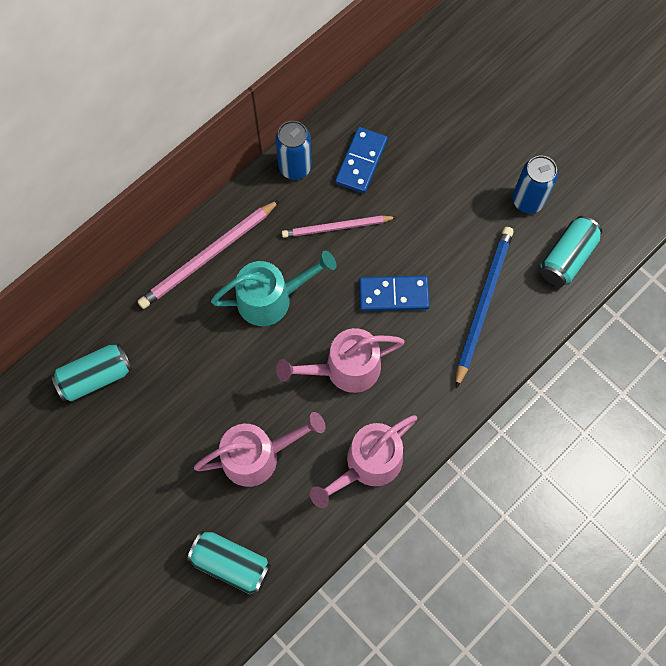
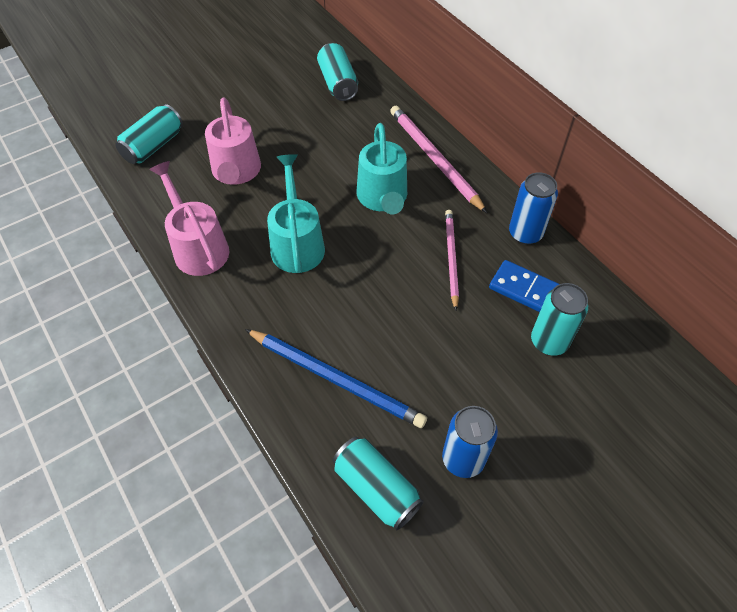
camera: 100 degrees right, 15 degrees down
pink watering can [276,328,405,393] -> turquoise watering can [267,154,325,273]
blue domino [359,276,430,311] -> none
none -> turquoise can [531,283,588,356]

